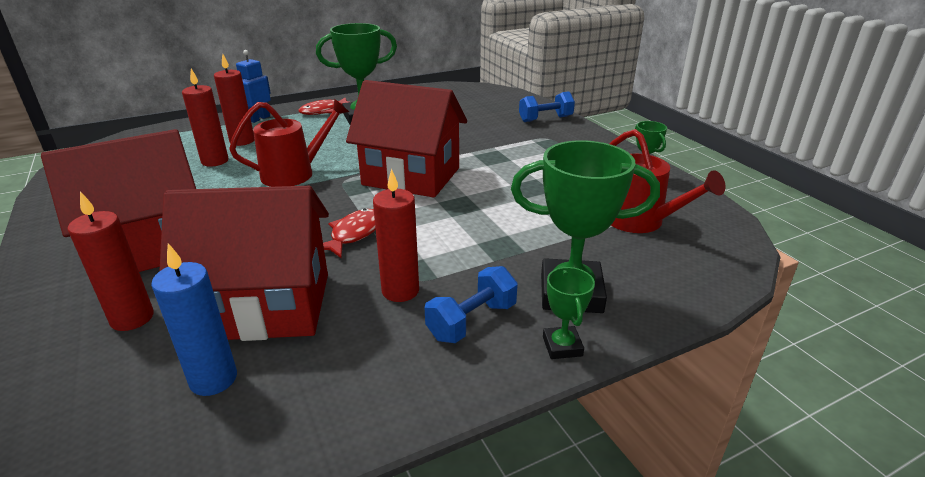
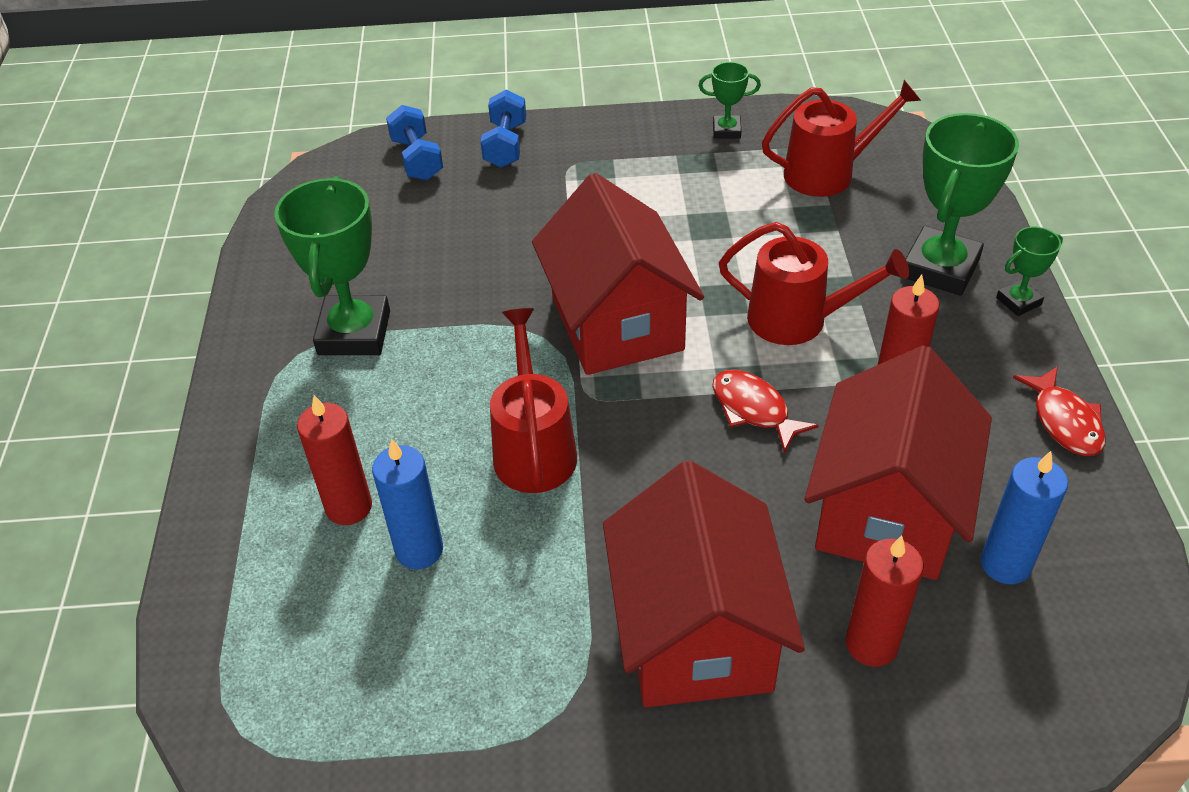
camera: 65 degrees left, 15 degrees up
red candle [182,69,228,167] -> blue candle [372,438,443,569]
blue robot [236,50,271,123] -> none
red fish [298,98,349,115] -> red fish moved to [1013,366,1106,456]
red house [346,80,467,198] -> red house turned 60 degrees counterclockwise [532,173,704,375]
blue dumbbell [425,266,518,343] -> blue dumbbell moved to [386,105,443,180]
green trophy [543,267,595,359] -> green trophy turned 45 degrees counterclockwise [996,227,1063,316]
none -> red watering can [719,222,909,345]

